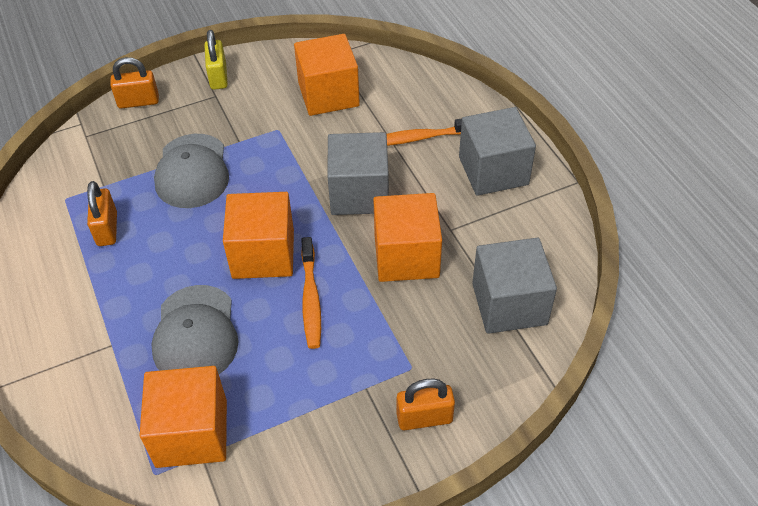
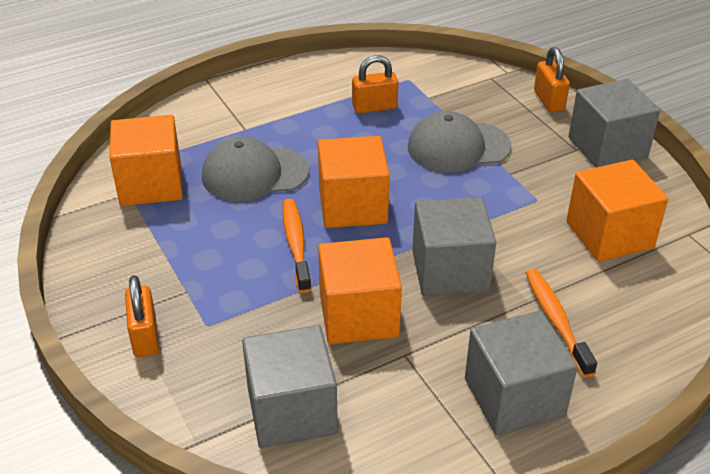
camera: 85 degrees right, 10 degrees down
yellow padlock [204,30,228,90] -> grey cube [568,79,660,168]
orange toothbrush [301,237,321,349] -> orange toothbrush turned 90 degrees clockwise [283,199,311,293]

